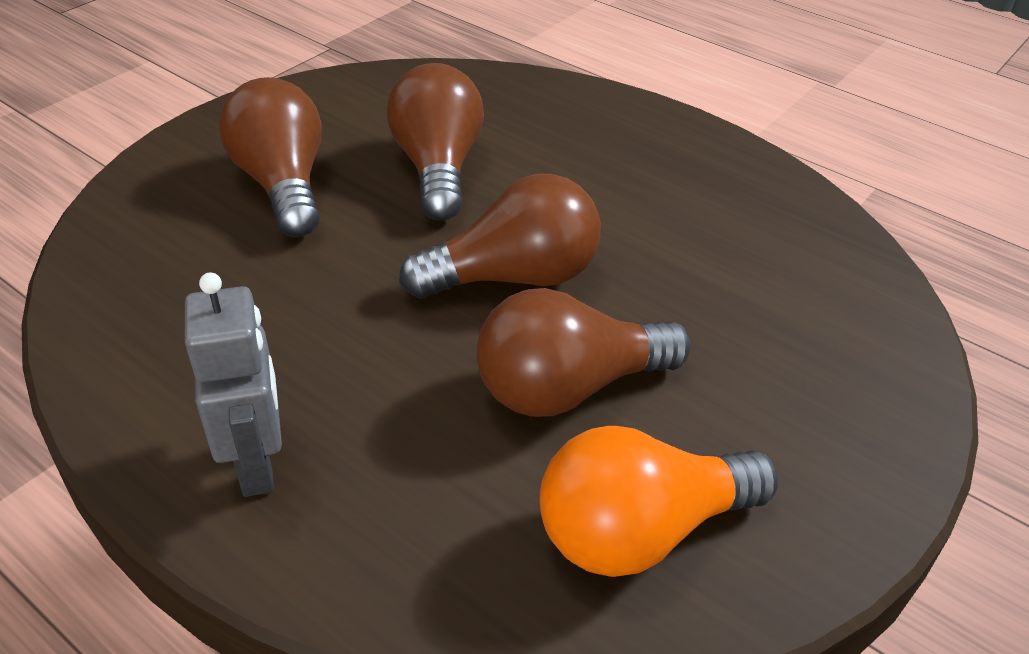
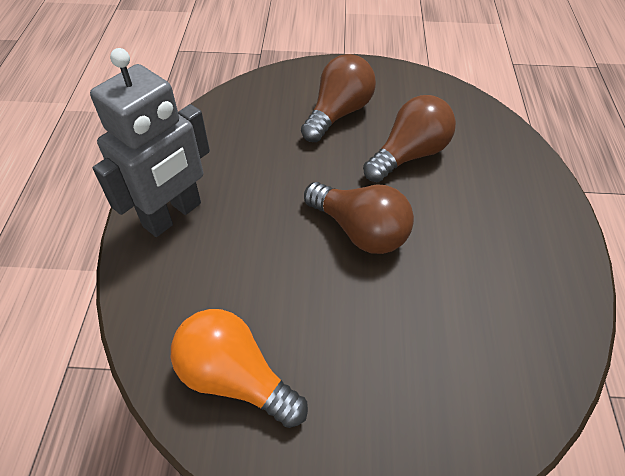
camera: 55 degrees right, 10 degrees up
grey robot [185,272,282,497] -> grey robot [90,48,210,237], size x1.56
brown light bulb [477,288,691,417] -> none

